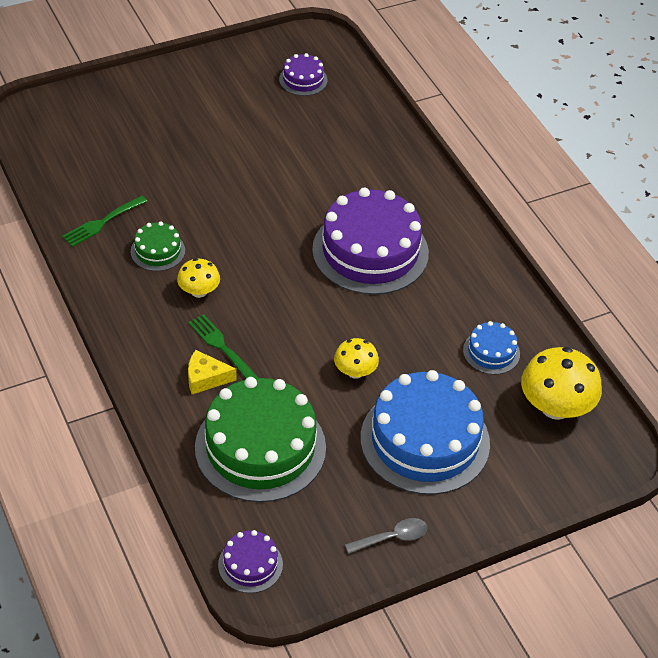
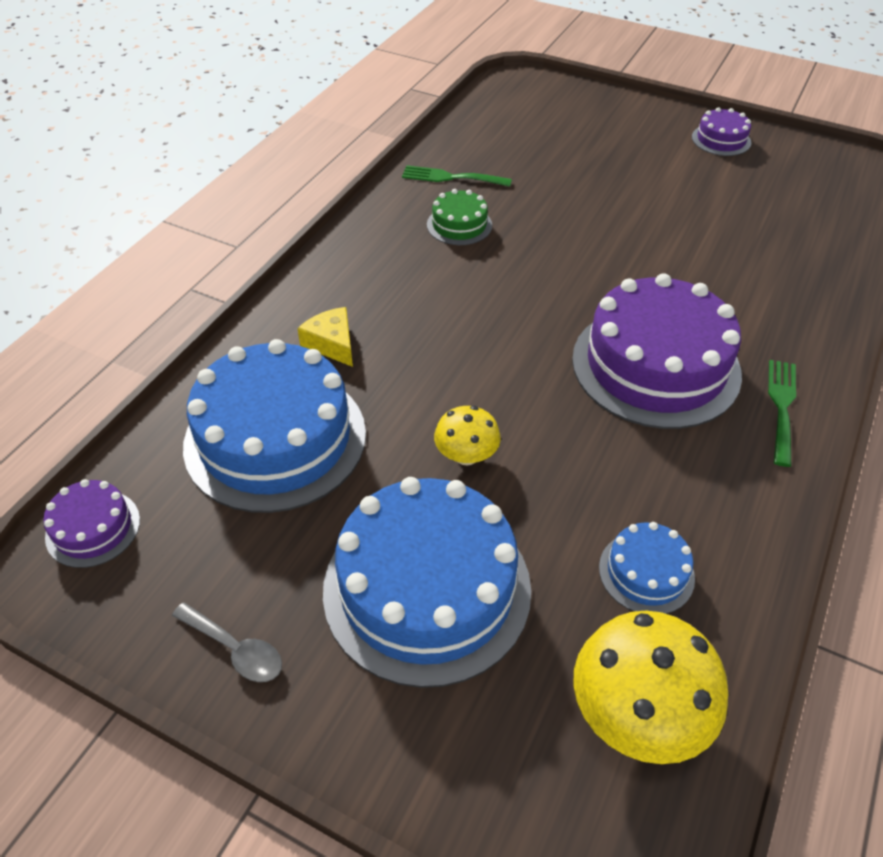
camera: 55 degrees right, 0 degrees up
yellow mushroom [177,258,220,298] -> none
green fork [188,314,258,378] -> green fork moved to [768,360,796,467]
green cake [195,377,326,502] -> blue cake [183,339,366,513]
purple cake [279,53,328,96] -> purple cake moved to [692,107,751,156]

